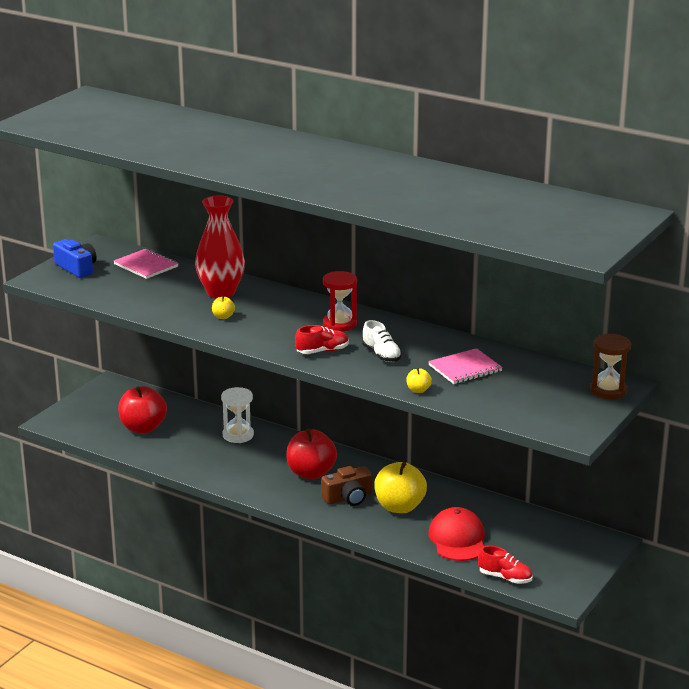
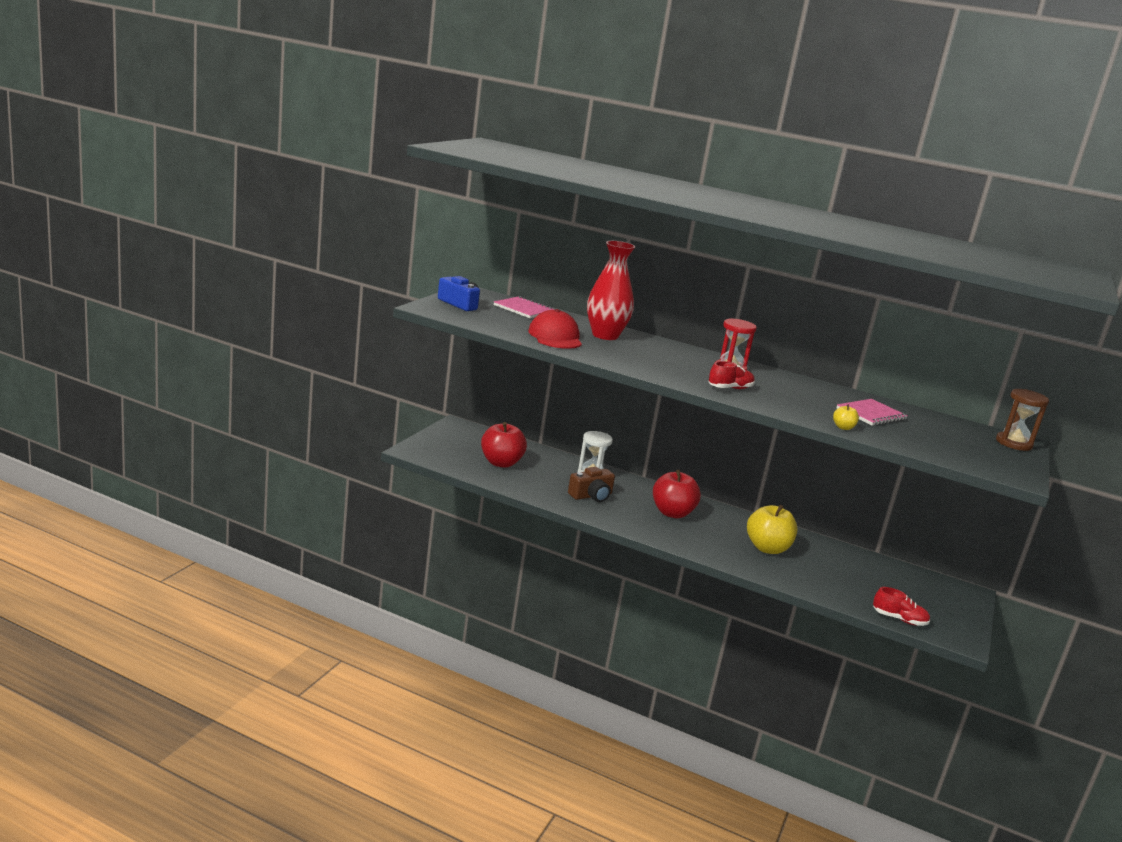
camera: 10 degrees left, 5 degrees down
yellow apple [212,296,235,319] -> none
brown camera [321,466,372,506] -> brown camera moved to [568,467,615,502]
white shoe [362,320,402,362] -> none
red cap [428,507,485,561] -> red cap moved to [528,309,582,349]

